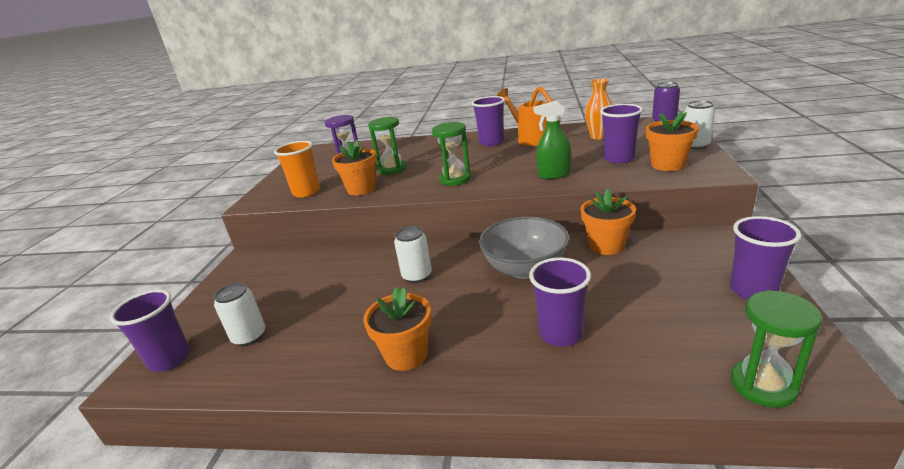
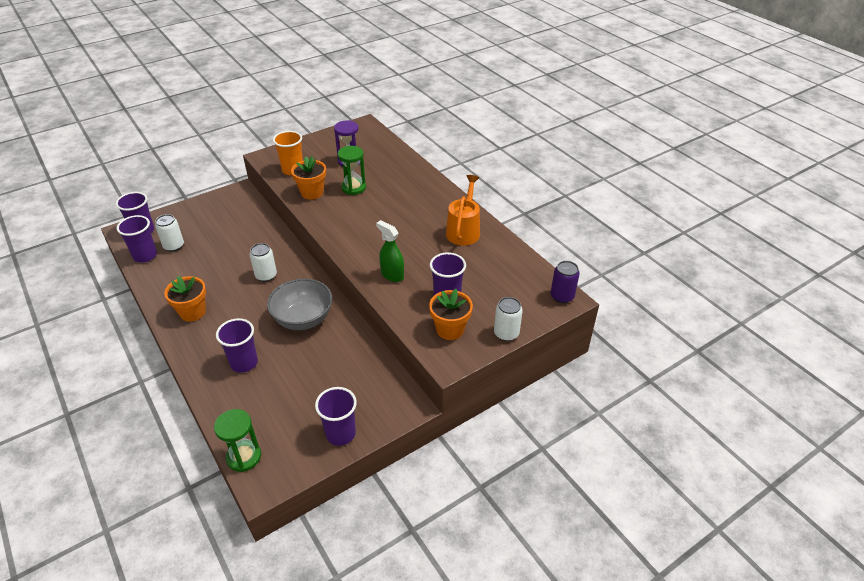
camera: 45 degrees right, 15 degrees up
green hourglass [432,122,471,186] -> none
purple cup [471,96,505,146] -> purple cup moved to [117,215,157,263]
orange flower pot [581,189,636,255] -> none
orange vase [585,79,612,140] -> none

